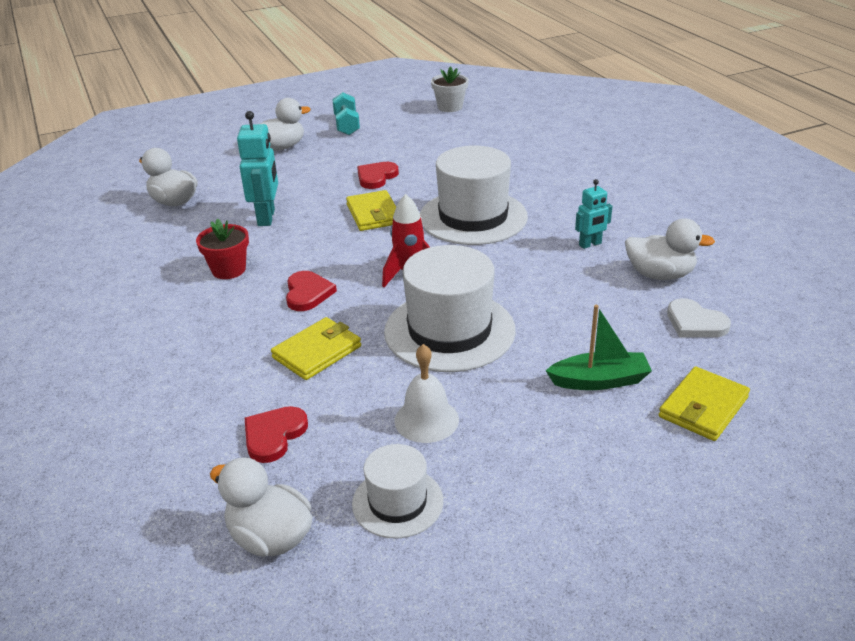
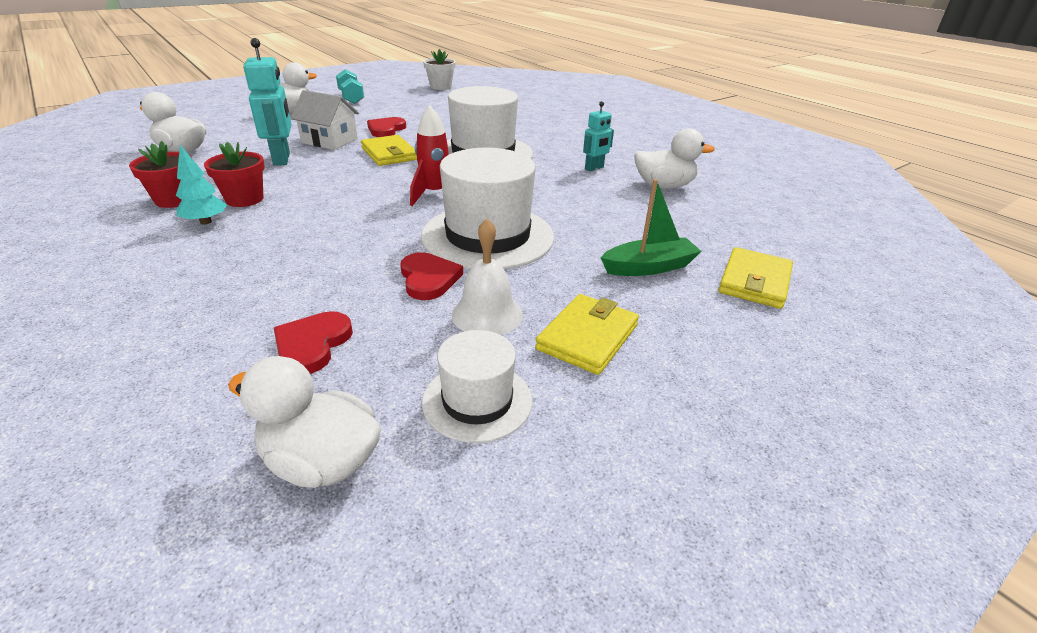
camera: 15 degrees left, 0 degrees up
yellow wallet [271,317,361,380] -> yellow wallet moved to [535,294,639,375]
red heart [286,271,337,311] -> red heart moved to [400,252,463,300]
white heart [667,298,731,337] -> none
none -> red flower pot [129,141,192,208]
none -> turquoise tree [176,145,227,225]
none -> white house [291,90,359,150]

